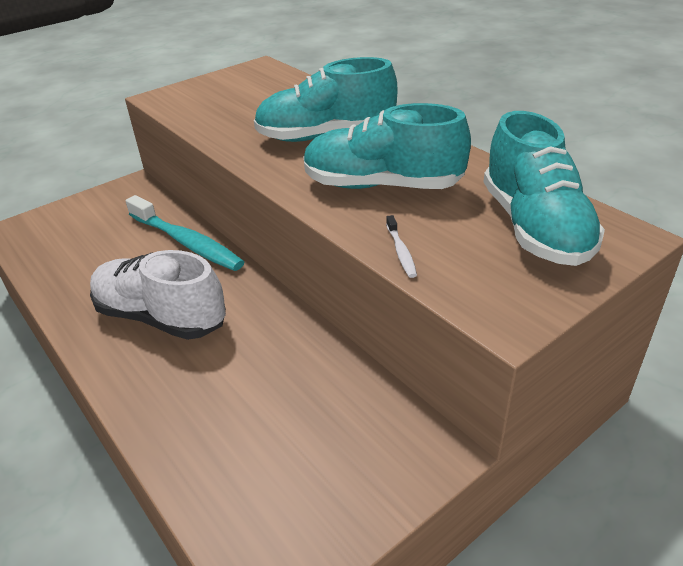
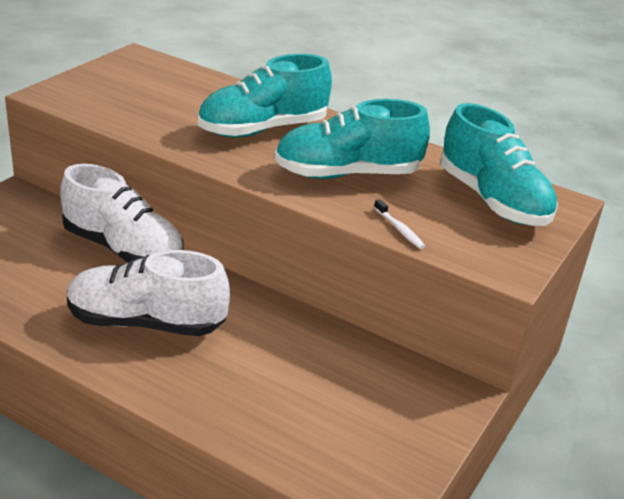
camera: 25 degrees left, 5 degrees down
turquoise toothbrush [126,195,244,271] -> white shoe [60,164,183,263]

